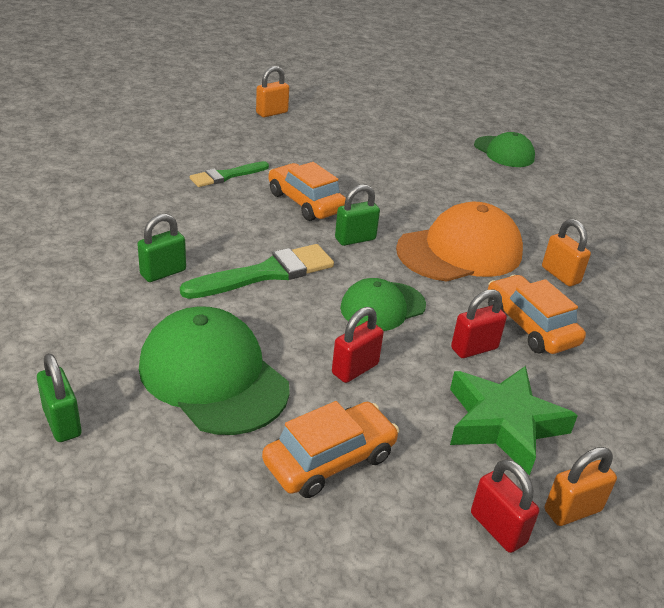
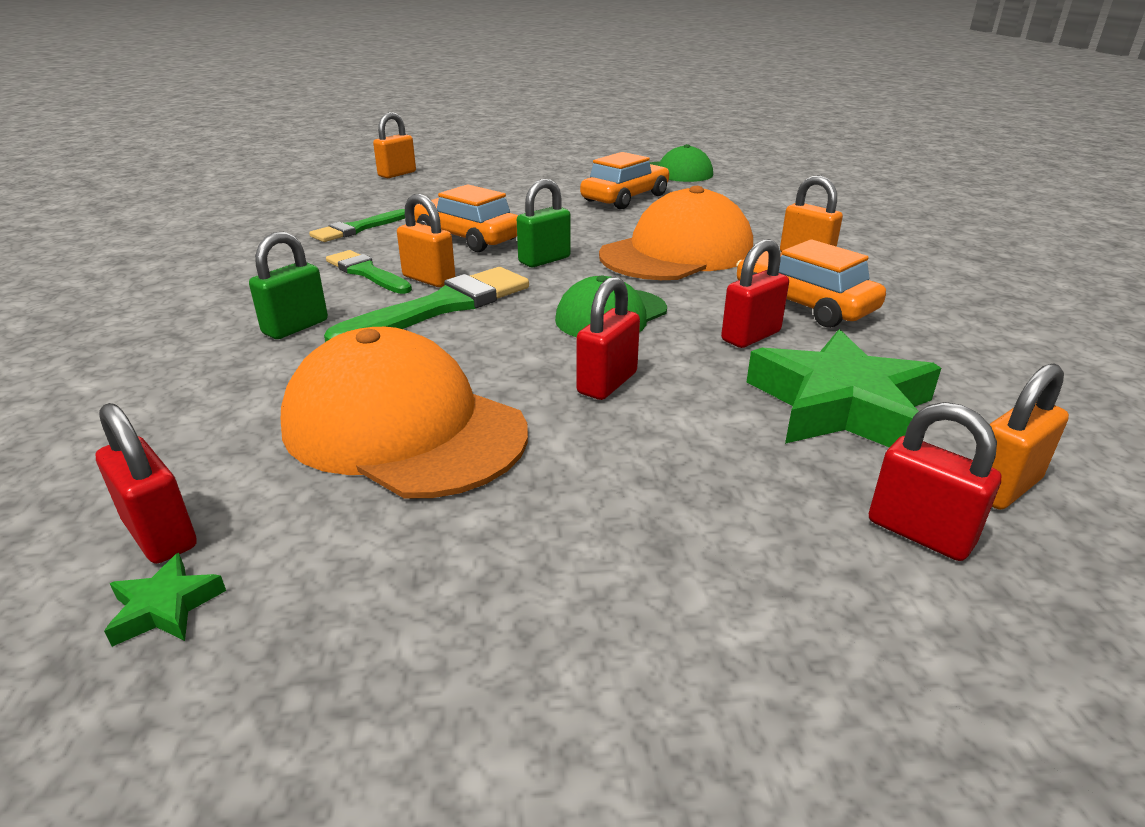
camera: 10 degrees left, 5 degrees down
green padlock [37,353,82,442] -> red padlock [96,403,197,564]
green cap [139,306,290,435] -> orange cap [281,327,528,498]
orange car [262,401,399,498] -> orange car moved to [580,152,669,209]
none -> green star [104,553,226,647]
none -> green brush [326,250,412,294]
none -> orange padlock [397,194,455,287]

